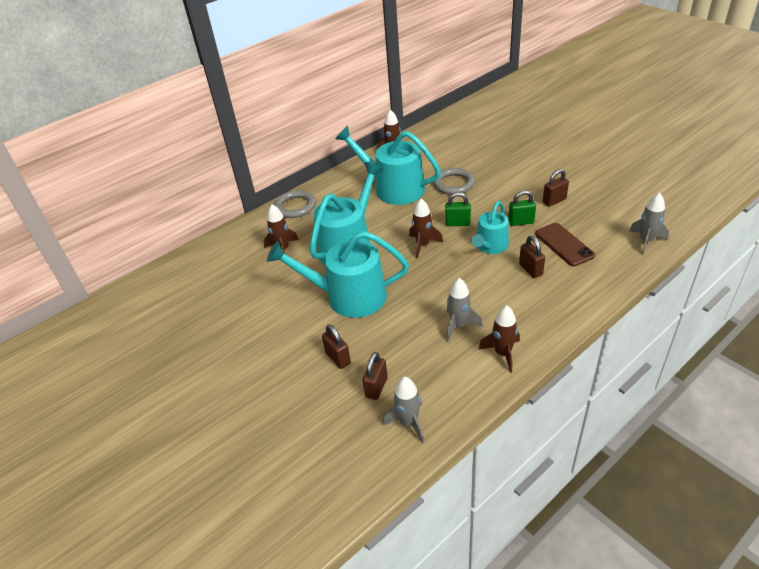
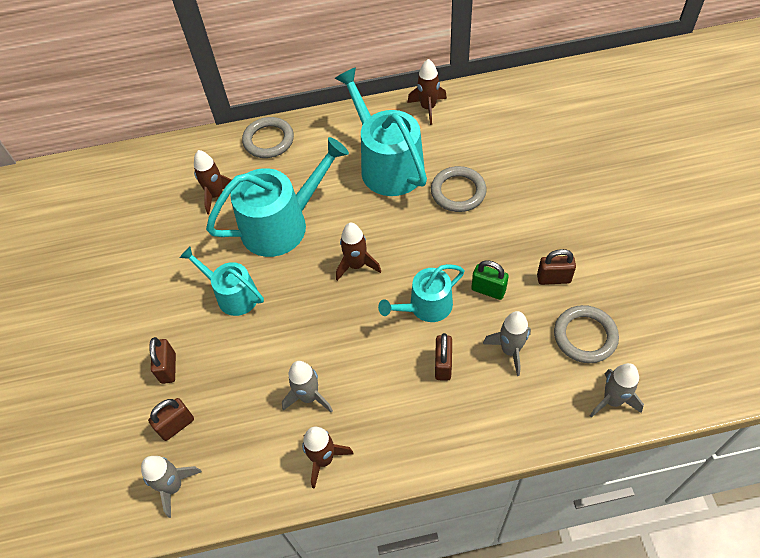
camera: 30 degrees right, 15 degrees up
turquoise watering can [267,231,409,318] -> turquoise watering can [180,247,264,316], size x0.59
green padlock [445,192,471,226] -> none
brown phone [535,223,595,266] -> grey rocket [483,311,531,376]
none -> grey ring [554,305,619,363]

